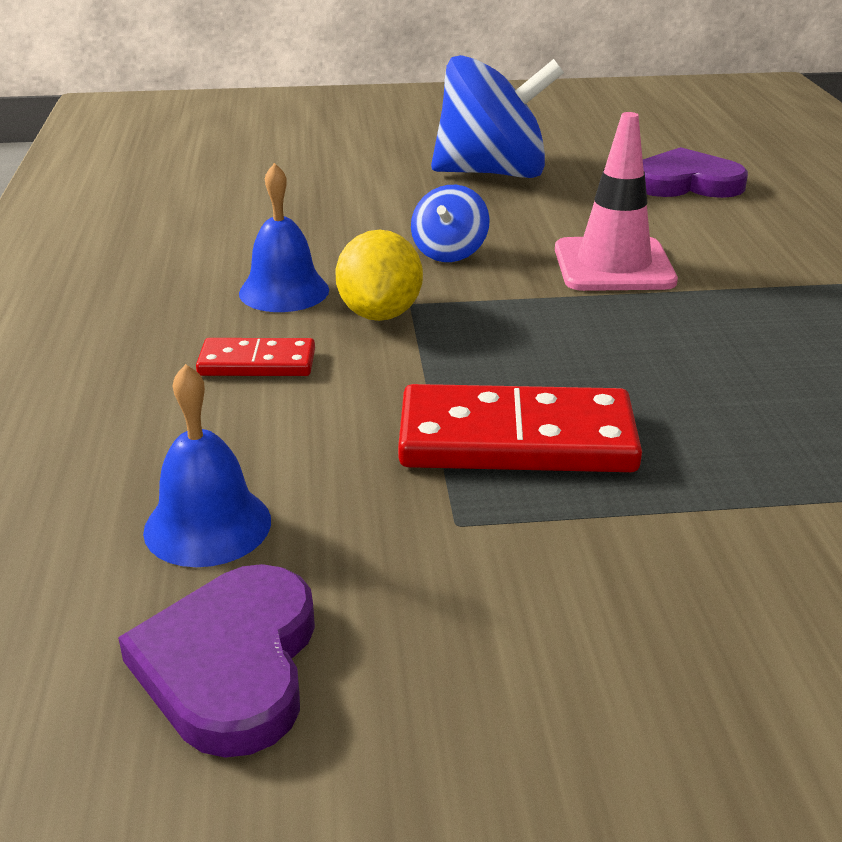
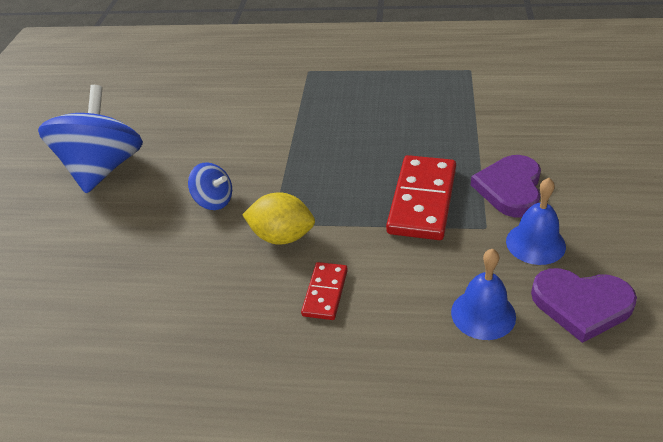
camera: 75 degrees left, 10 degrees up
blue bell [239,163,329,312] -> blue bell moved to [506,178,566,265]
pink traffic cone [555,112,678,291] -> none
purple heart [643,147,748,198] -> purple heart moved to [471,155,541,217]

